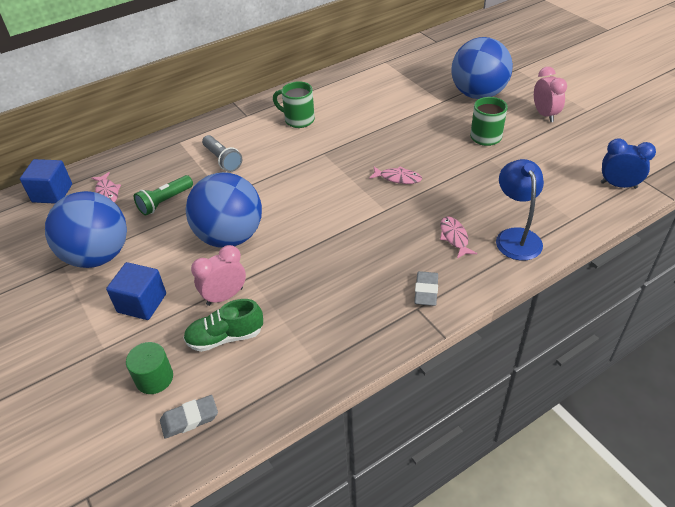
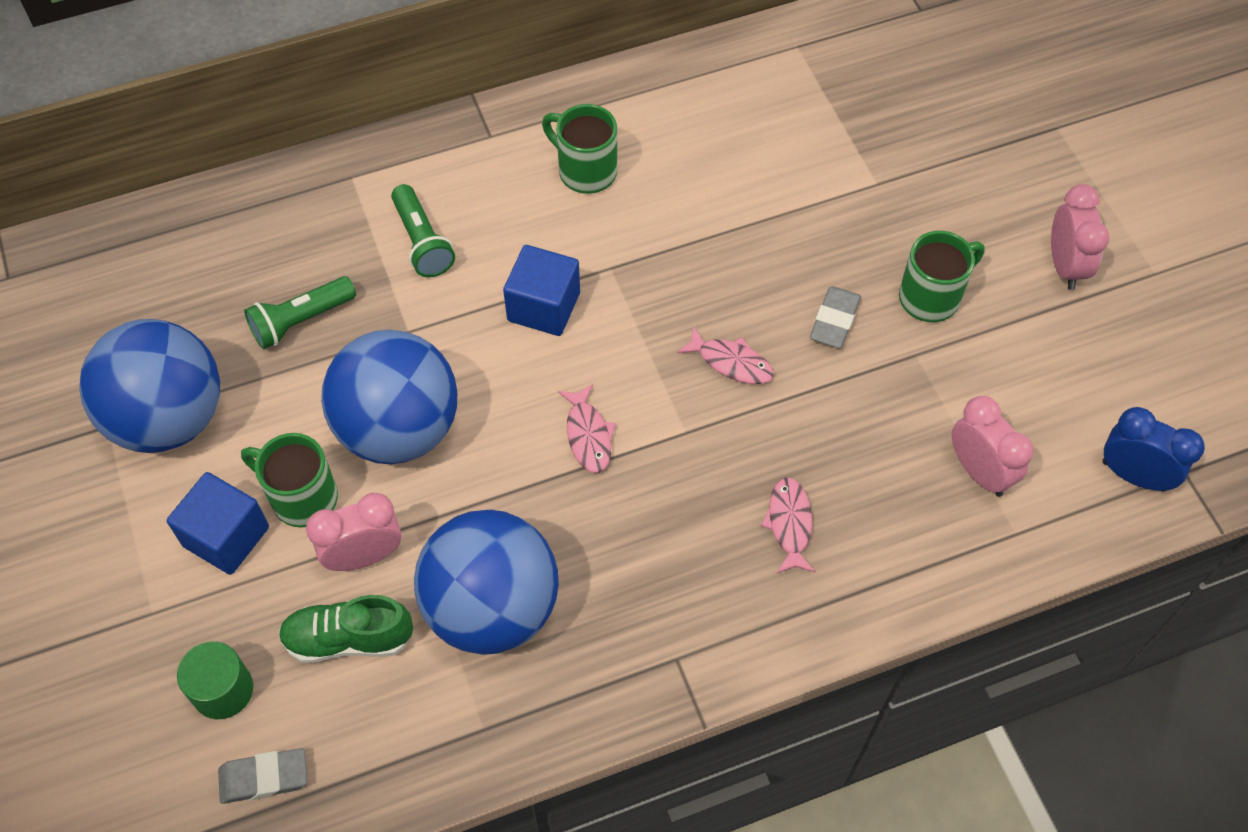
camera: 10 degrees right, 15 degrees up
blue cube [20,159,72,204] -> blue cube moved to [503,245,580,336]
pink fish [91,172,121,202] -> pink fish moved to [558,384,616,473]
grey flashlight [202,135,242,172] -> green flashlight [391,184,455,277]
grey eraser [414,271,438,306] -> grey eraser moved to [810,286,861,348]
blue ball [451,37,513,99] -> blue ball moved to [414,510,559,655]
blue lamp [496,159,544,261] -> none
none -> green mug [241,433,338,527]
none -> pink clock [952,396,1033,497]

